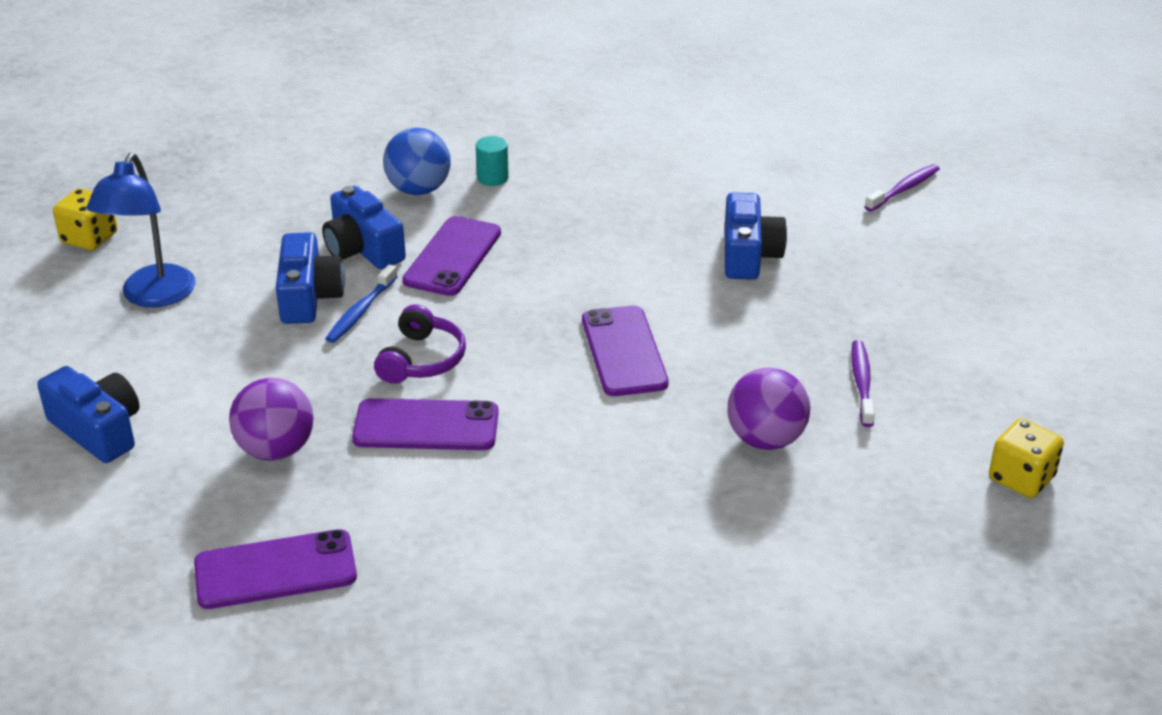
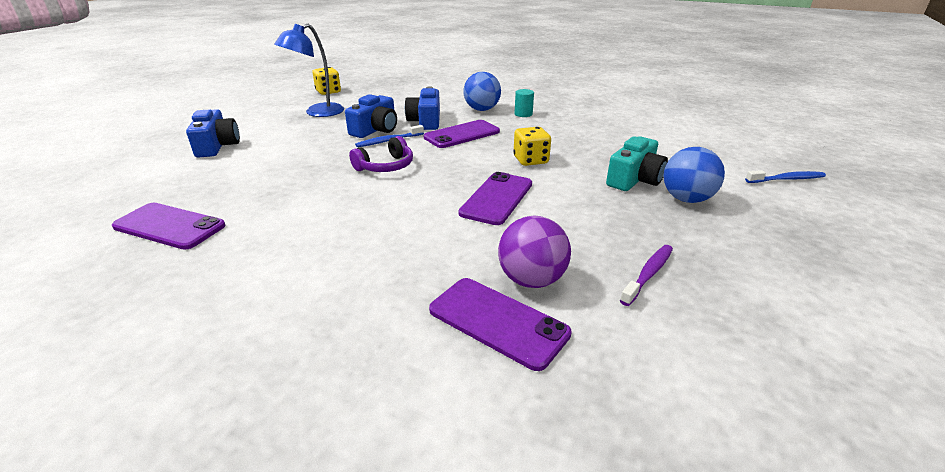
camera: 35 degrees right, 5 degrees down
purple ball [229,378,313,461] -> none
purple phone [352,398,499,450] -> purple phone moved to [429,278,572,371]
blue camera [725,192,787,280] -> turquoise camera [606,136,668,191]
purple toothbrush [864,164,940,211] -> blue toothbrush [745,170,826,183]
yellow dice [989,418,1064,498] -> yellow dice moved to [513,127,551,166]
none -> blue ball [663,147,725,203]

